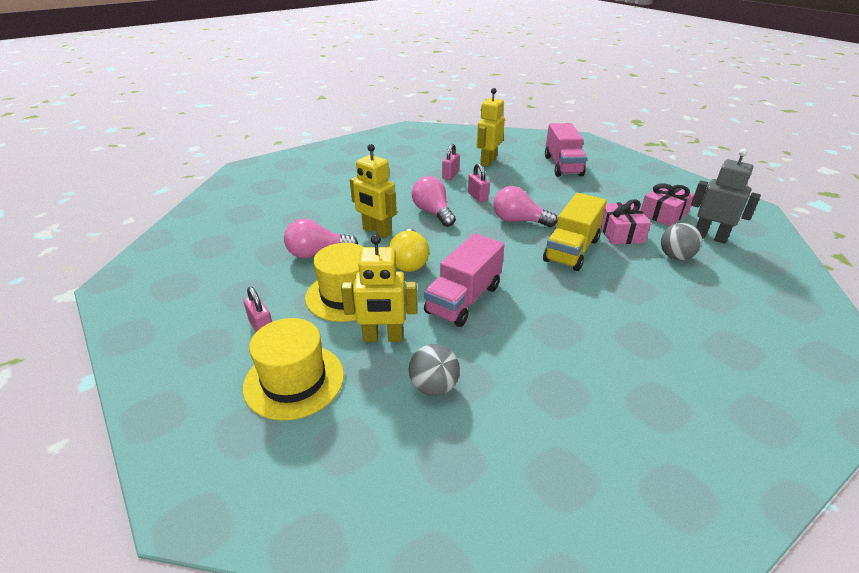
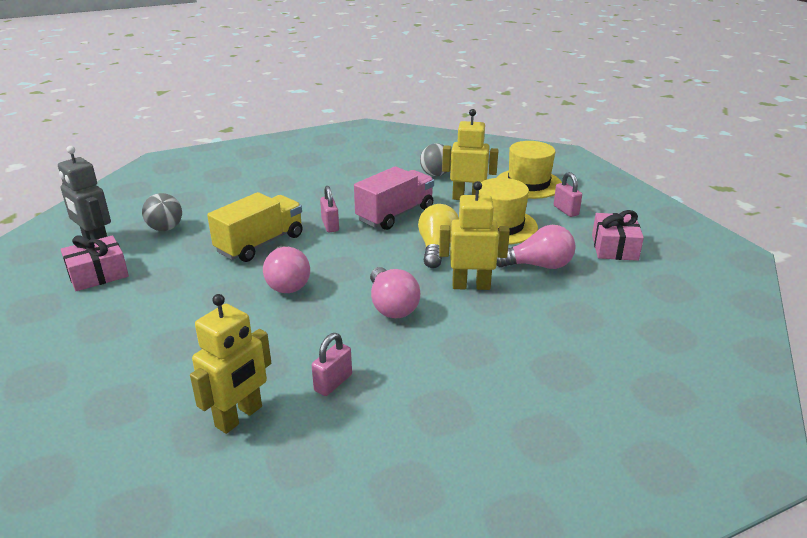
camera: 170 degrees left, 5 degrees down
yellow robot [350,144,397,238] -> yellow robot turned 45 degrees counterclockwise [439,181,510,290]
pink padlock [468,163,489,202] -> pink padlock moved to [320,186,339,233]
pink light bulb [493,186,558,227] -> pink light bulb turned 45 degrees clockwise [263,246,310,293]
pink truck [545,123,587,177] -> none
pink gift [600,199,651,244] -> pink gift moved to [592,210,644,261]

